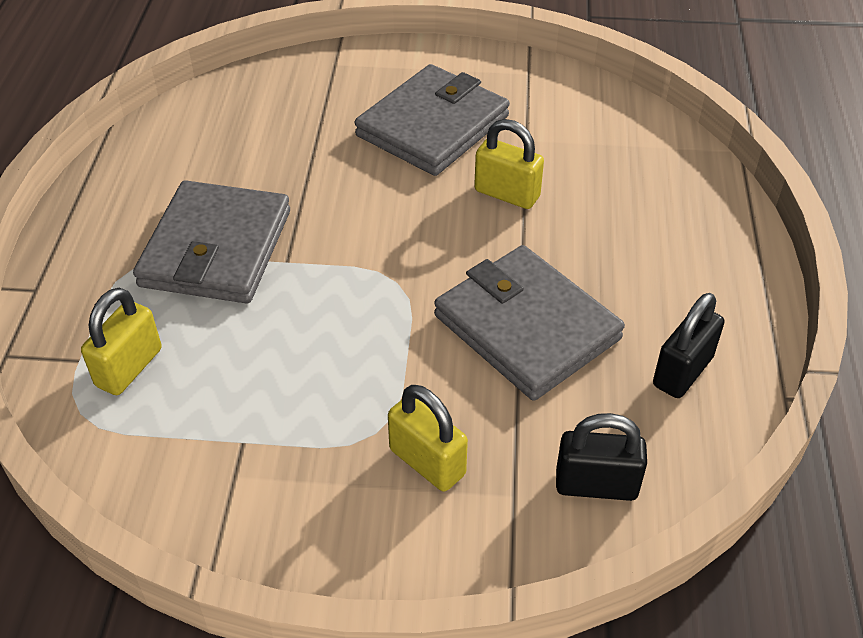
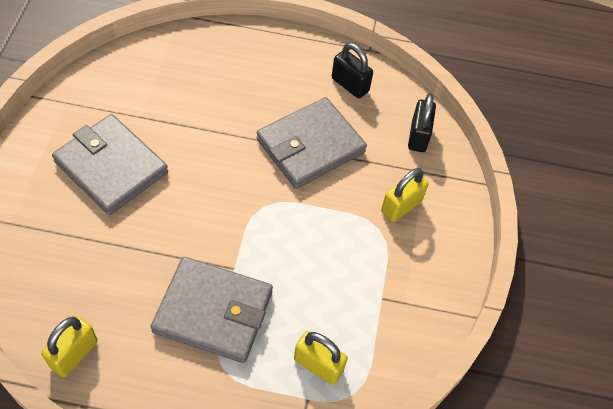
camera: 90 degrees left, 10 degrees up
yellow padlock [474,119,544,209] -> yellow padlock moved to [41,316,97,377]

